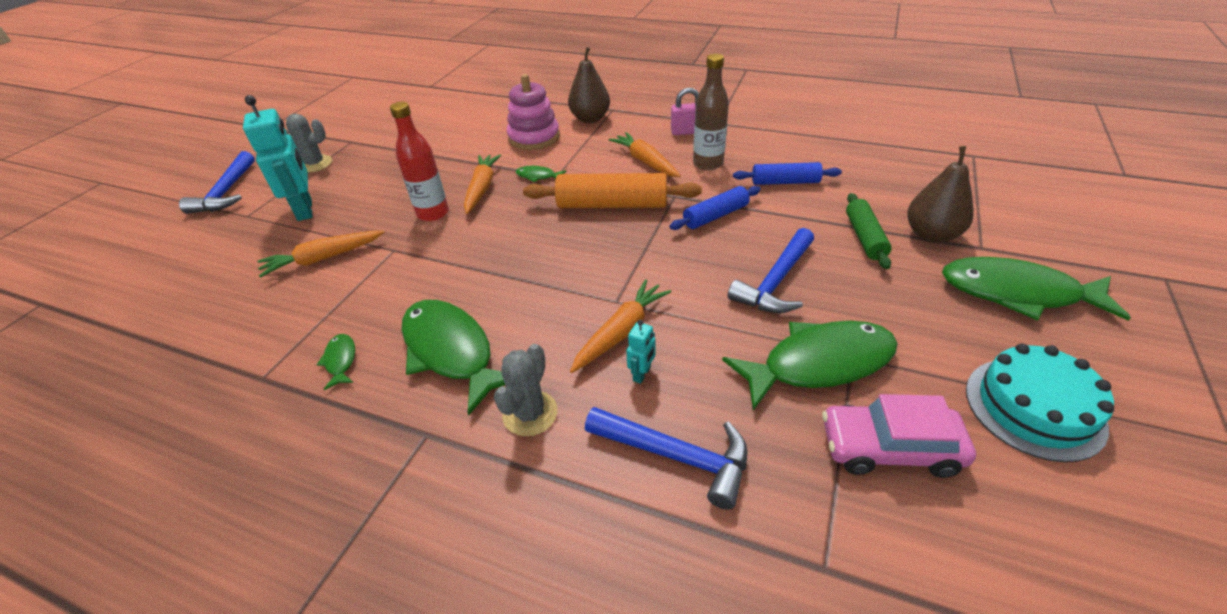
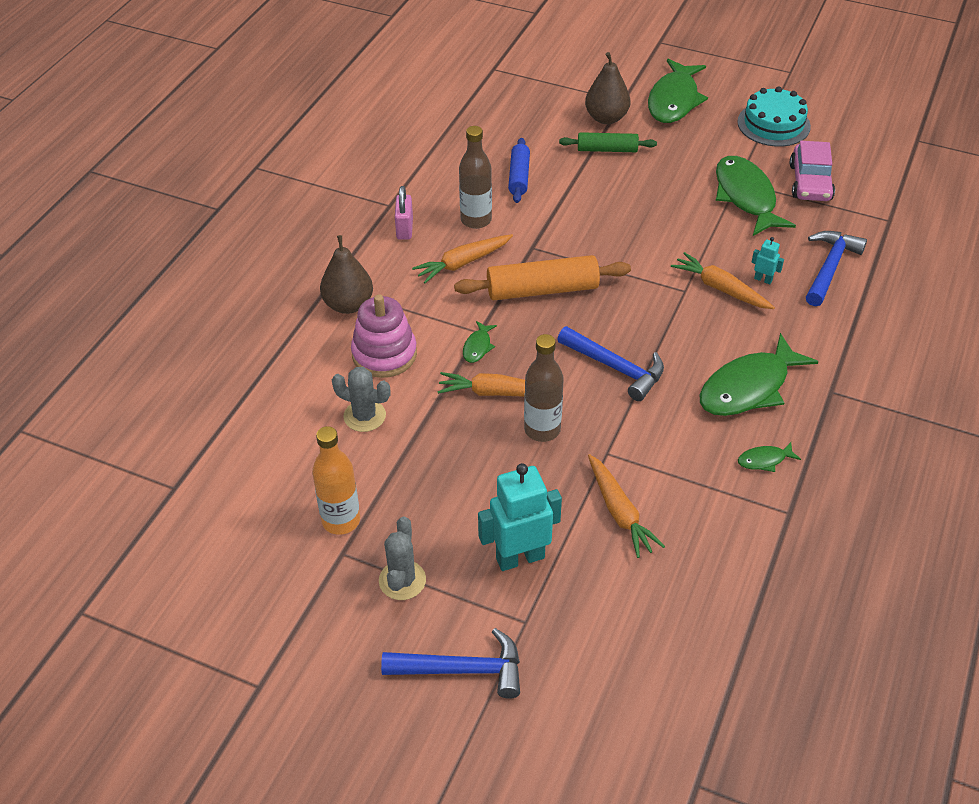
camera: 90 degrees left, 5 degrees up
red bottle [390,102,449,222] -> brown bottle [524,334,564,442]
grey cactus [494,344,558,436] -> grey cactus moved to [332,367,391,432]
orange rolling pin [523,173,702,208] -> orange rolling pin turned 75 degrees clockwise [454,255,631,300]
blue rolling pin [670,186,761,230] -> none
blue hammer [727,228,814,313] -> blue hammer moved to [557,326,664,401]
none -> orange bottle [312,426,360,535]

